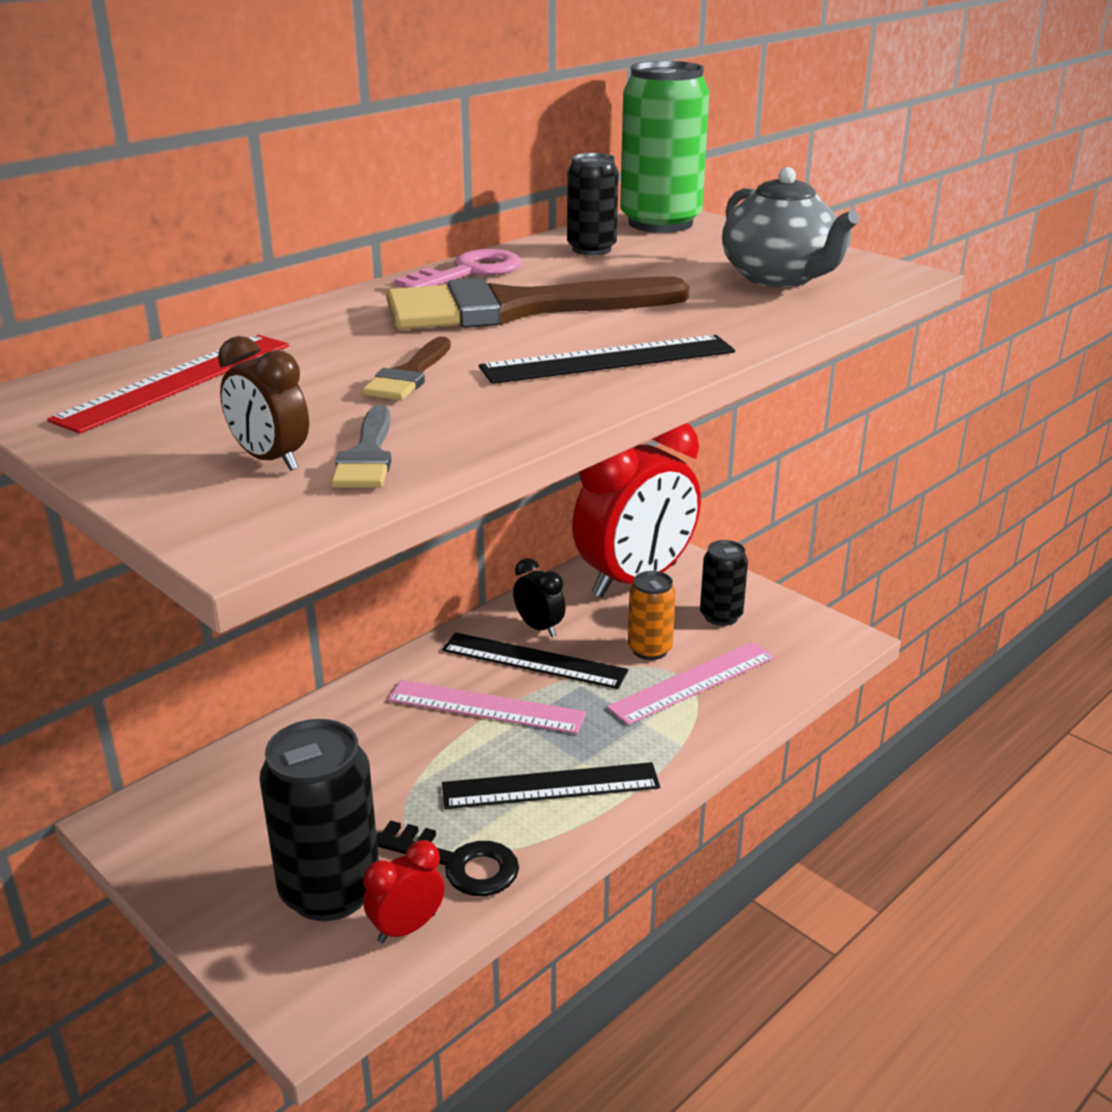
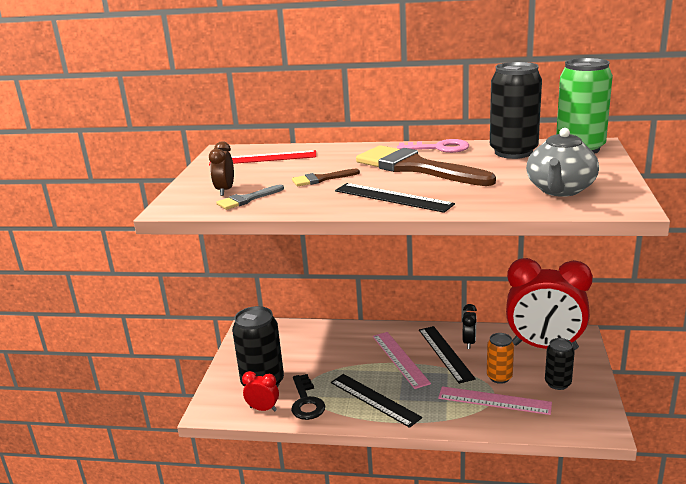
camera: 55 degrees right, 5 degrees down
black can [567,153,619,255] -> black can [490,62,542,159], size x1.75

